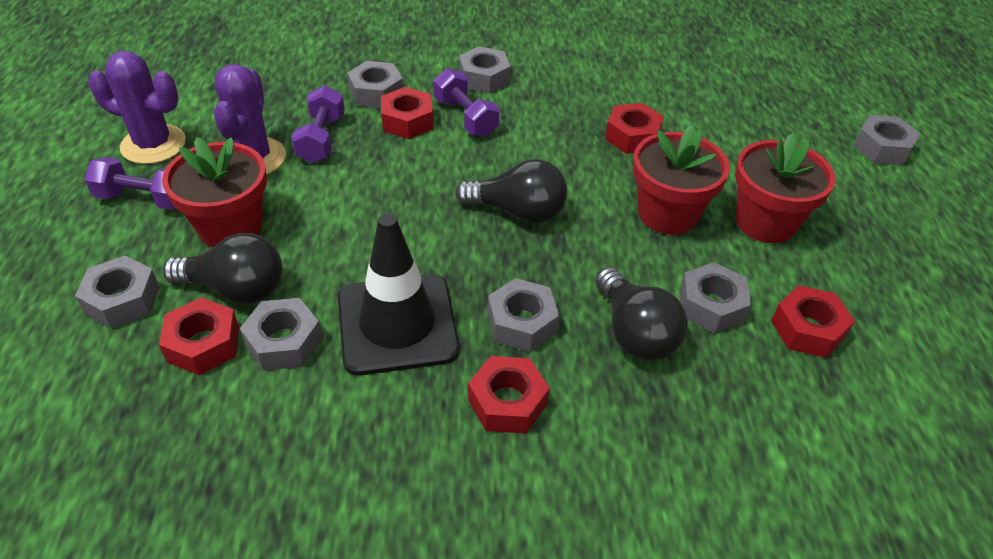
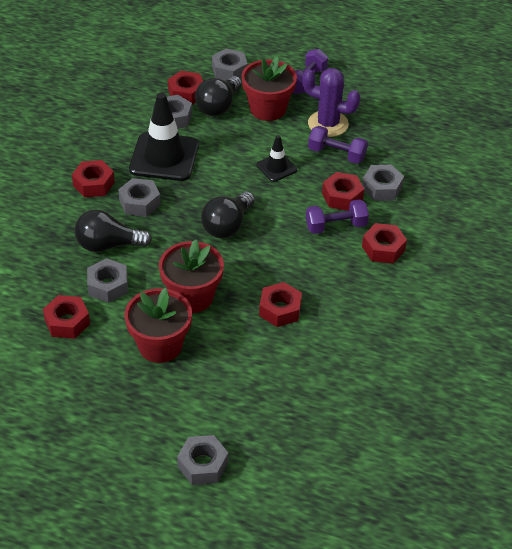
camera: 110 degrees right, 0 degrees up
purple cactus [88,51,186,164] -> none
grey nut [459,46,511,94] -> red nut [362,223,407,264]
none -> black traffic cone [256,135,297,182]

